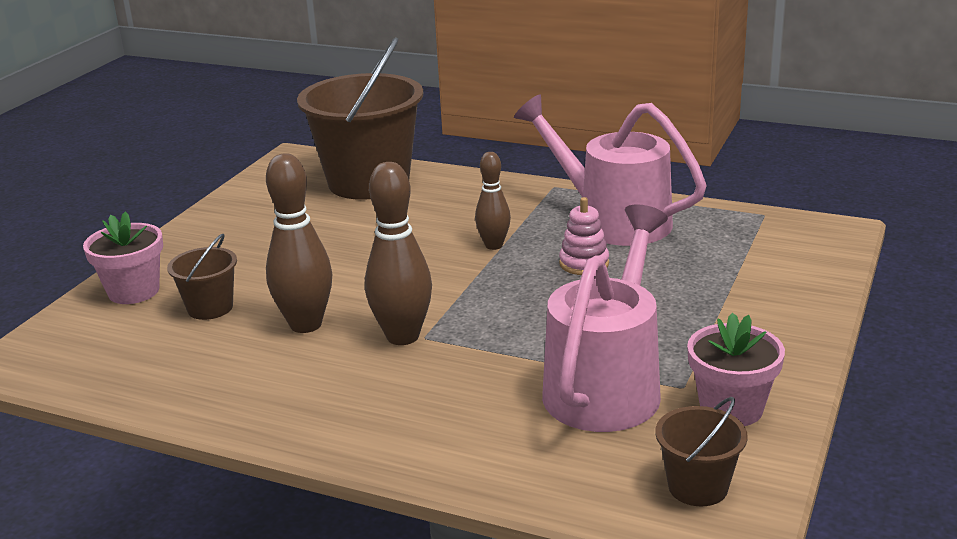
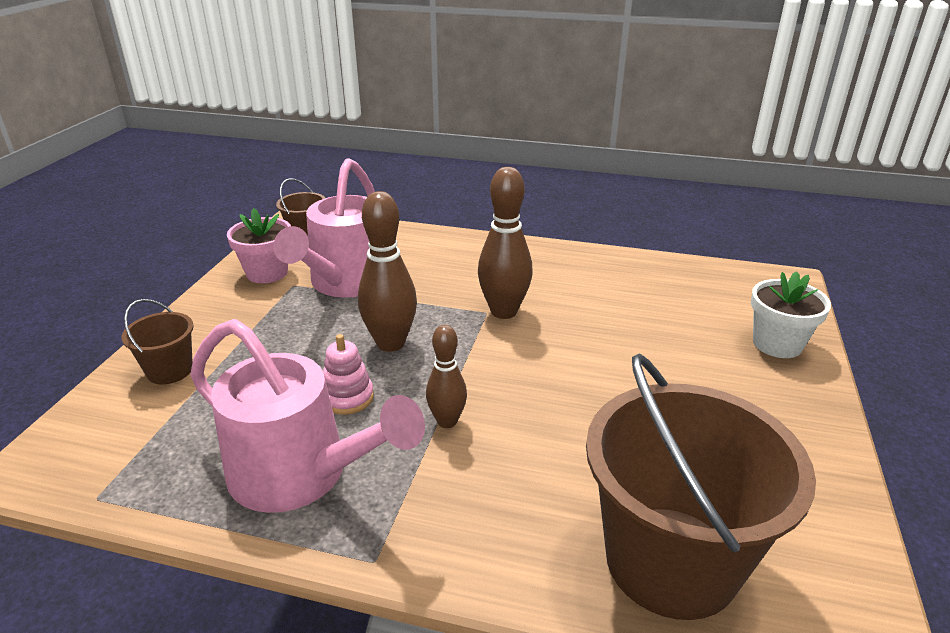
camera: 170 degrees right, 5 degrees up
pink flower pot [83,211,163,304] -> white flower pot [751,271,831,358]
brown bucket [167,233,237,320] -> brown bucket moved to [121,299,194,384]
brown bowling pin [266,154,332,333] -> brown bowling pin moved to [358,191,417,352]

